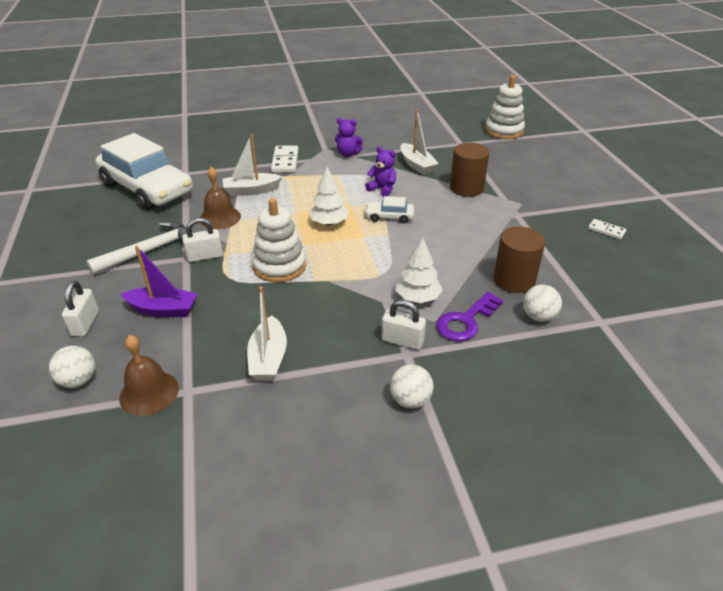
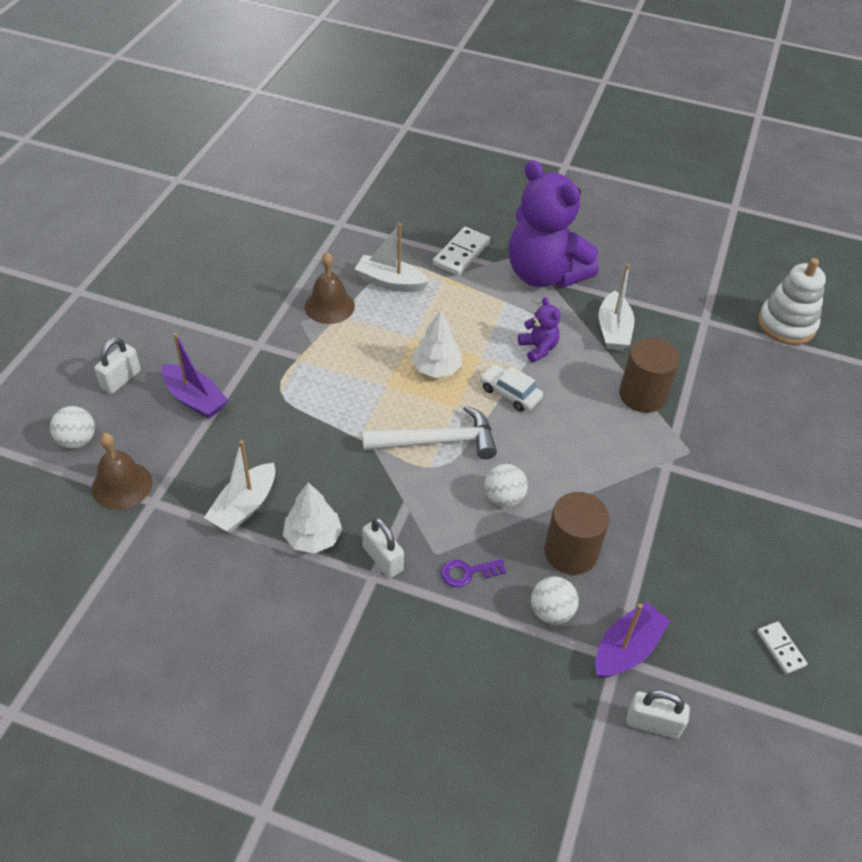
camera: 30 degrees right, 10 degrees up
white hammer [86,221,187,275] -> white hammer moved to [362,405,497,459]
white car [95,133,193,210] -> none
white padlock [182,218,223,262] -> white padlock moved to [626,690,690,739]
white stacking toy [252,198,306,282] -> none
purple teddy bear [335,118,363,157] -> purple teddy bear [509,160,599,288], size x2.36
white ball [390,364,433,409] -> white ball moved to [484,464,528,507]
white tree [395,237,442,303] -> white tree moved to [283,482,342,553]
purple key [436,292,503,342] -> purple key [441,559,506,587], size x0.63
white domino [588,219,626,239] -> white domino moved to [757,622,808,674]
none -> purple boat [595,602,670,678]

